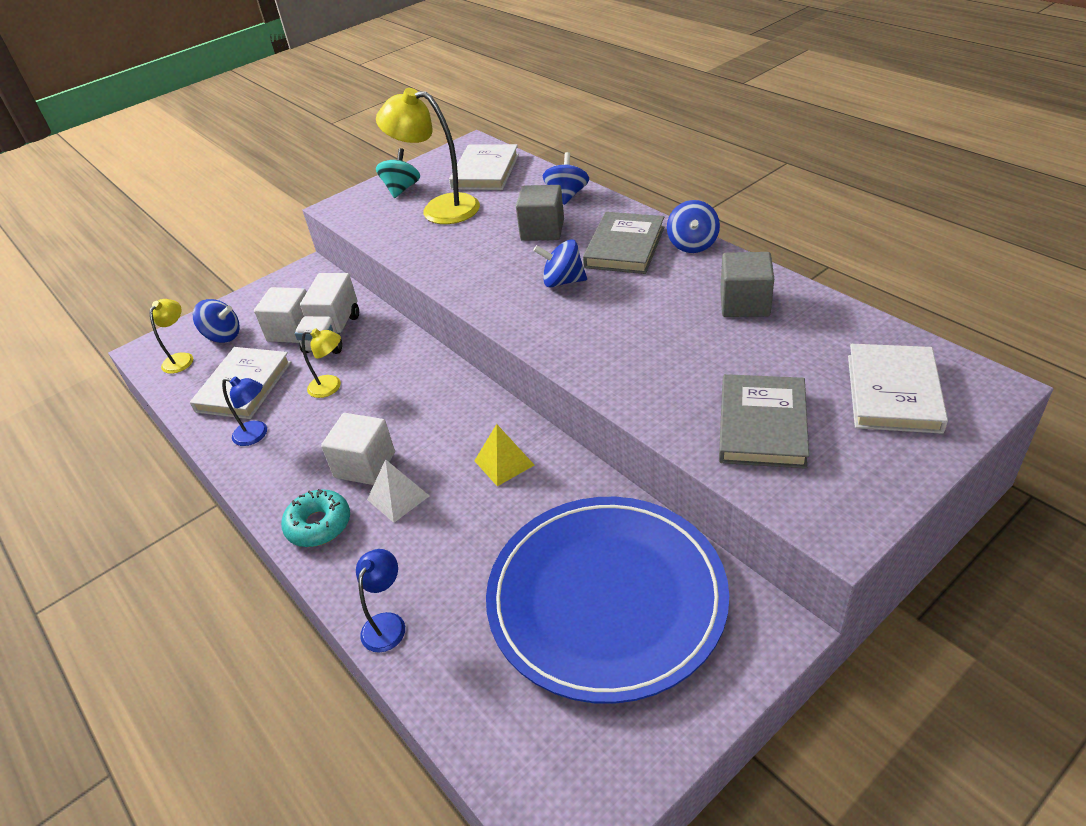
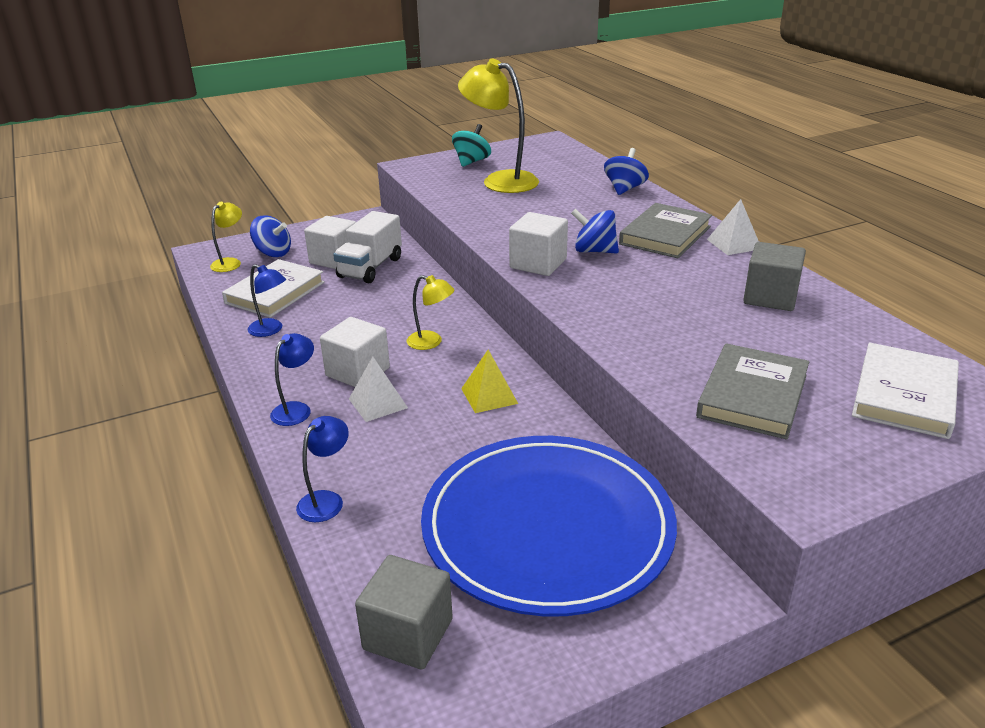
camera: 10 degrees right, 10 degrees down
turquoise donut [281,489,350,547] -> blue lamp [270,333,314,426]
yellow lamp [302,328,341,398] -> yellow lamp moved to [406,275,454,350]
white book [449,144,519,190] -> none
grey cube [516,185,564,241] -> grey cube moved to [355,555,453,669]
blue spinning top [667,200,720,253] -> white pyramid [707,199,759,255]
none -> white cube [509,212,568,276]

